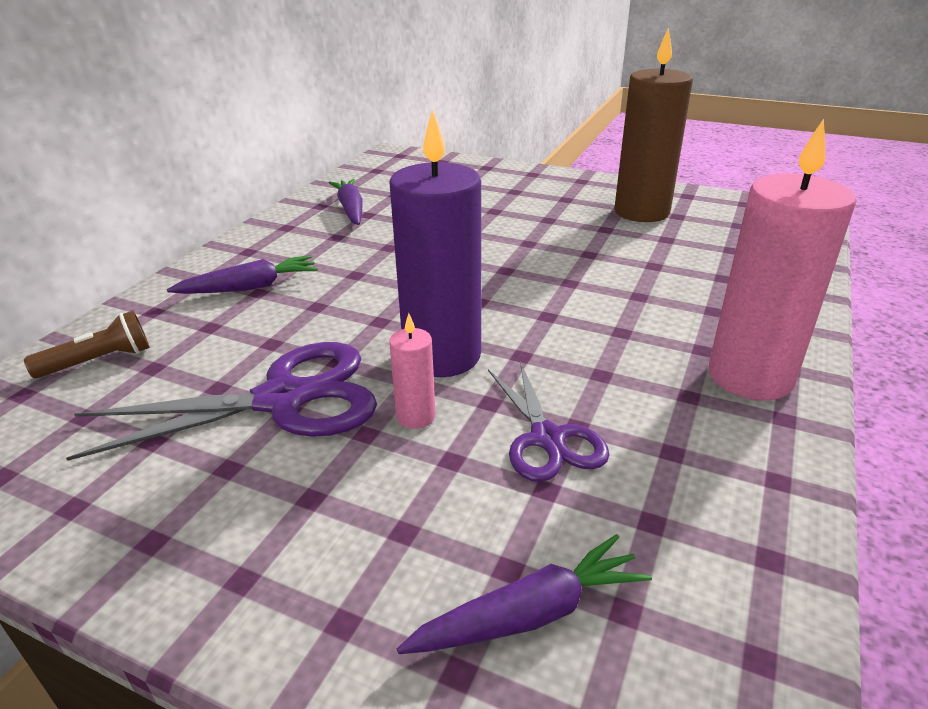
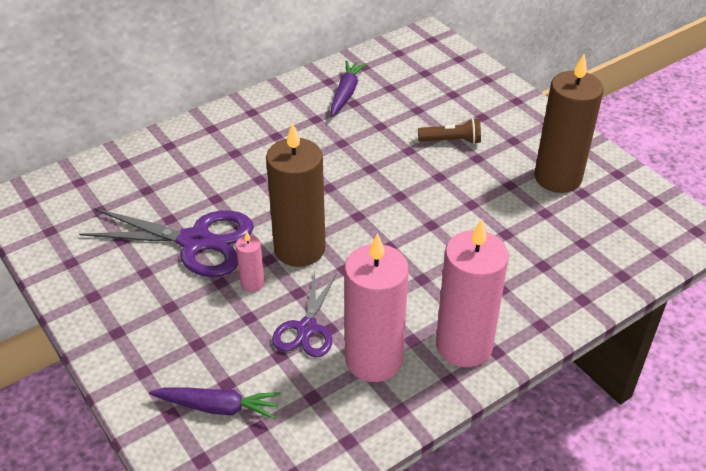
camera: 30 degrees right, 10 degrees up
brown flashlight [24,311,150,378] -> brown flashlight moved to [418,118,481,144]
purple carrot [167,255,318,294] -> none
purple candle [389,110,481,377] -> brown candle [266,123,326,267]
none -> pink candle [344,233,409,382]

